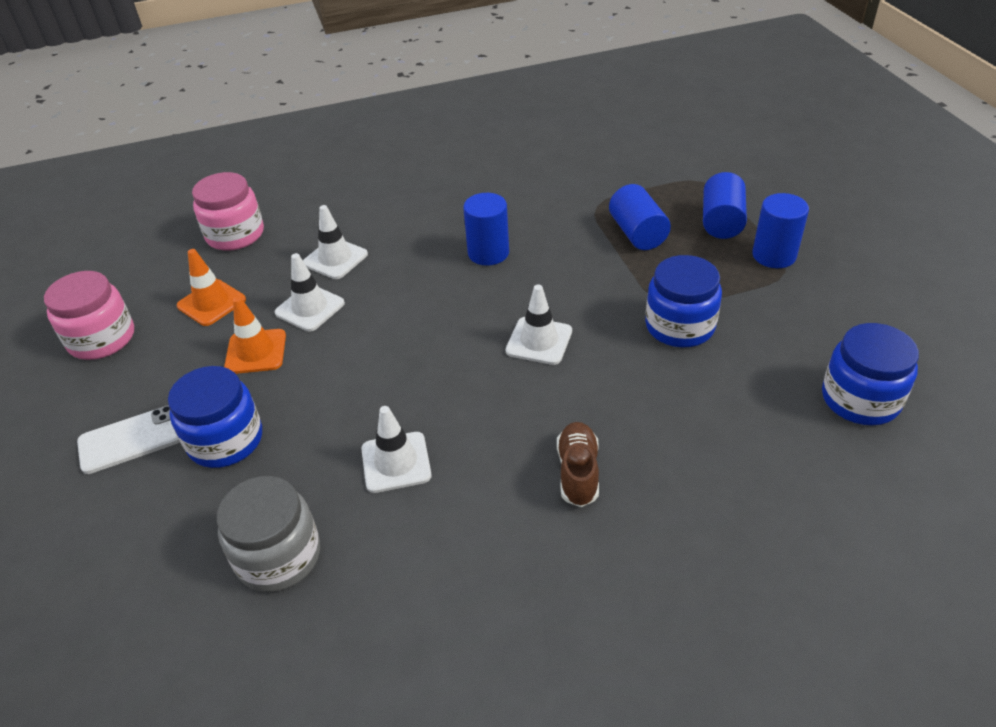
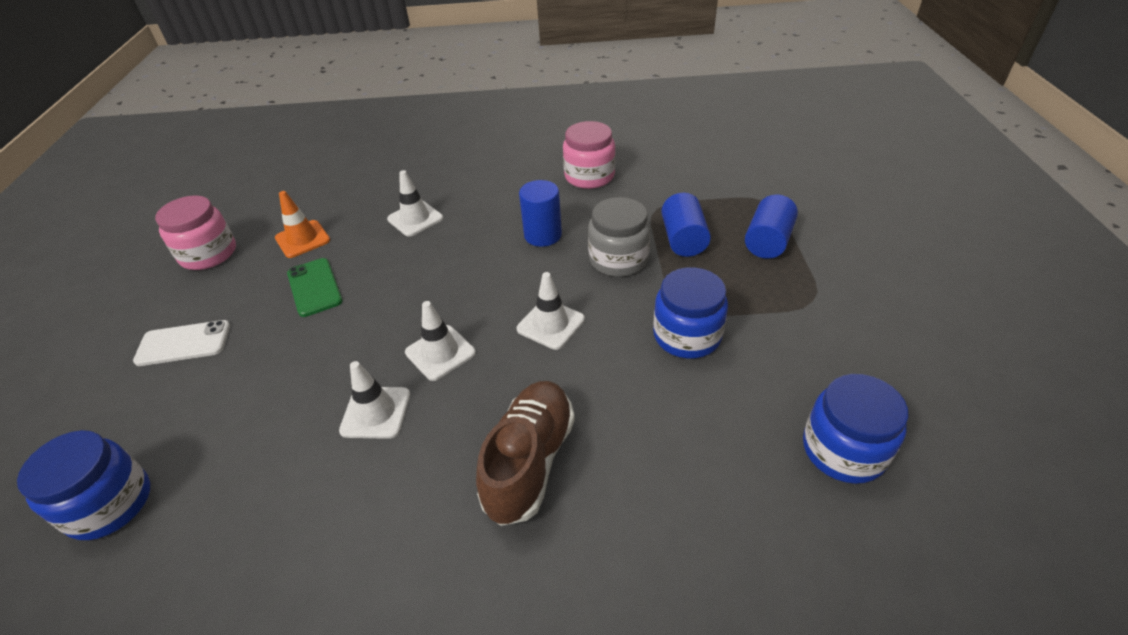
camera: 15 degrees right, 0 degrees up
blue jar [168,366,262,468] -> blue jar moved to [17,430,150,540]
pink jar [192,172,264,251] -> pink jar moved to [563,121,615,189]
grey jar [217,476,320,592] -> grey jar moved to [588,197,650,277]
orange traffic cone [224,297,286,374] -> green phone [287,258,343,317]
white traffic cone [275,253,345,331] -> white traffic cone moved to [405,301,476,381]
brown shoe [557,422,599,507] -> brown shoe [476,381,575,526], size x1.63
blue cylinder [752,193,809,268] -> none

